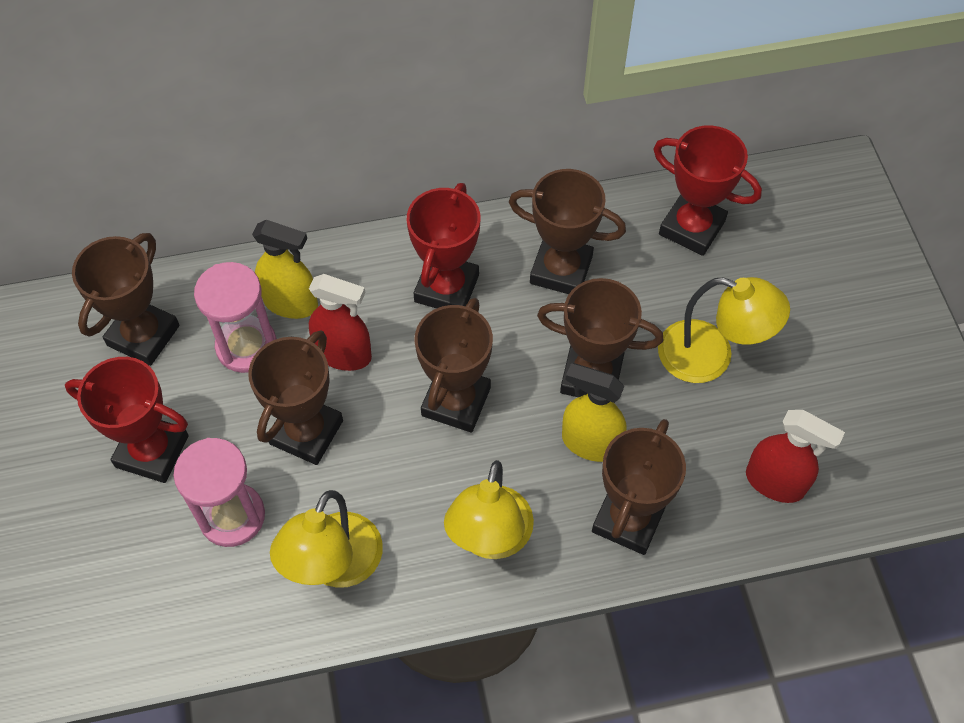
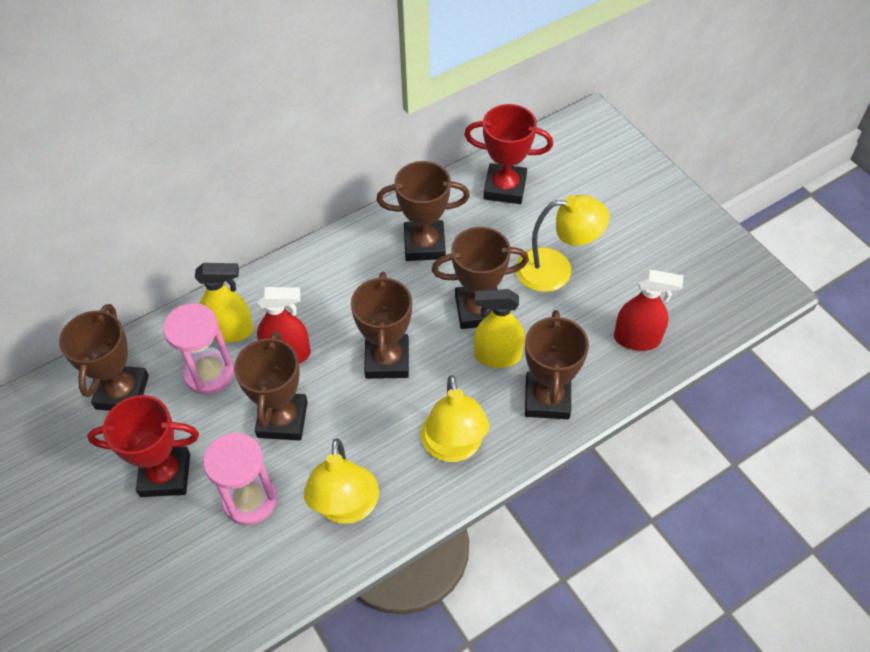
camera: 20 degrees left, 5 degrees down
red trophy [407,183,480,308] -> none

